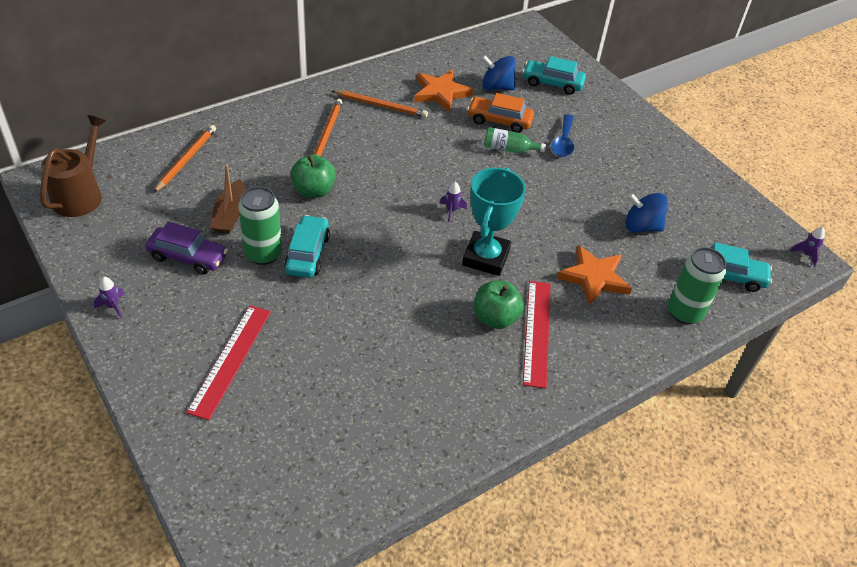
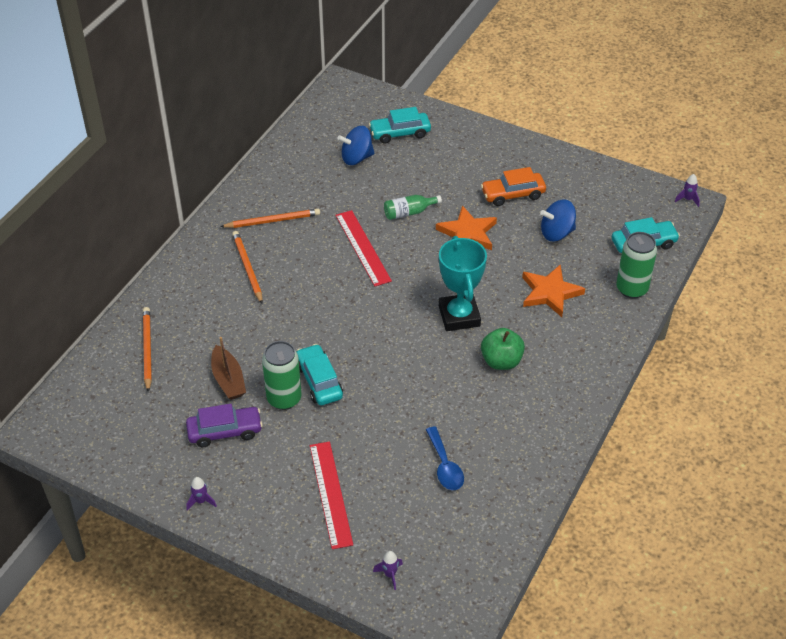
camera: 25 degrees left, 0 degrees up
brown watering can [40,115,106,217] -> none
green apple [291,154,336,198] -> none
orange star [414,70,474,113] -> orange star moved to [436,205,497,250]
purple rocket [440,182,467,222] -> purple rocket moved to [373,551,403,590]
orange car [467,93,534,133] -> orange car moved to [481,167,546,206]
red ruler [523,281,551,389] -> red ruler moved to [335,210,392,286]
blue spoon [551,114,574,157] -> blue spoon moved to [426,427,464,490]

